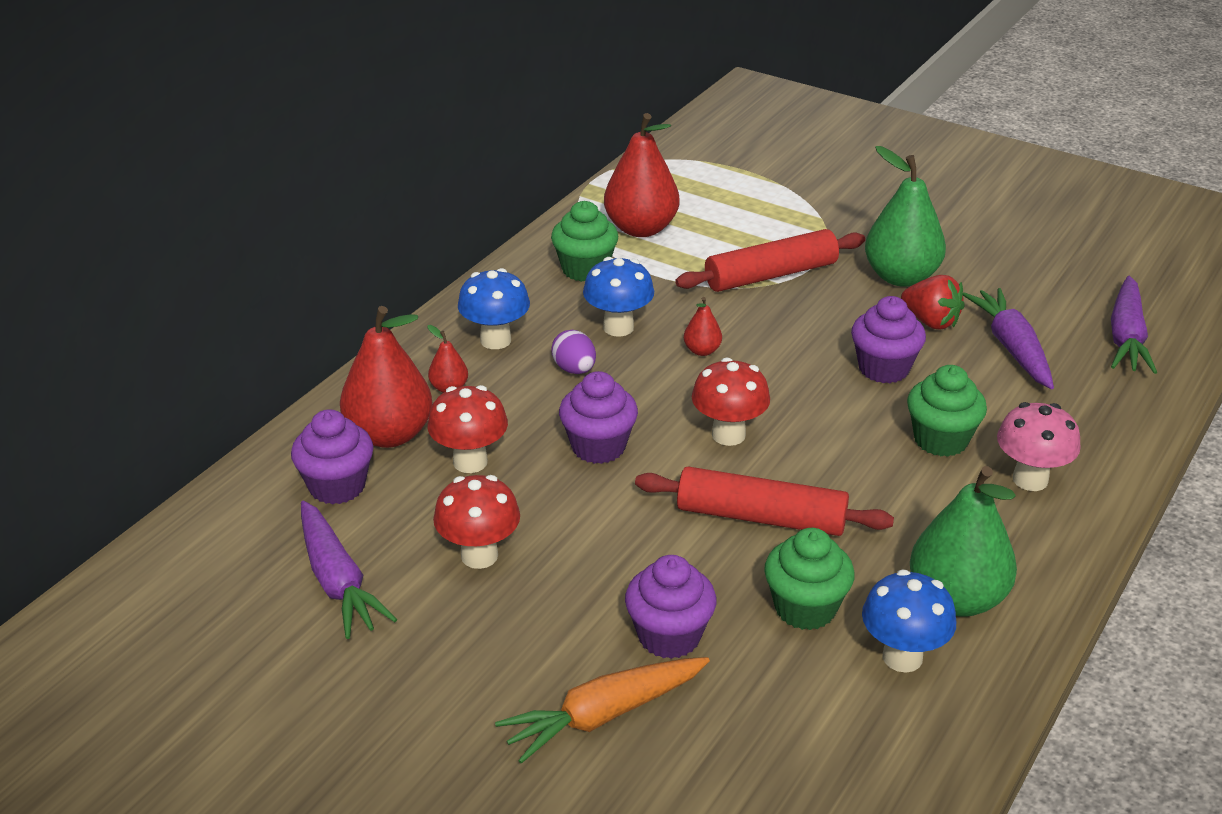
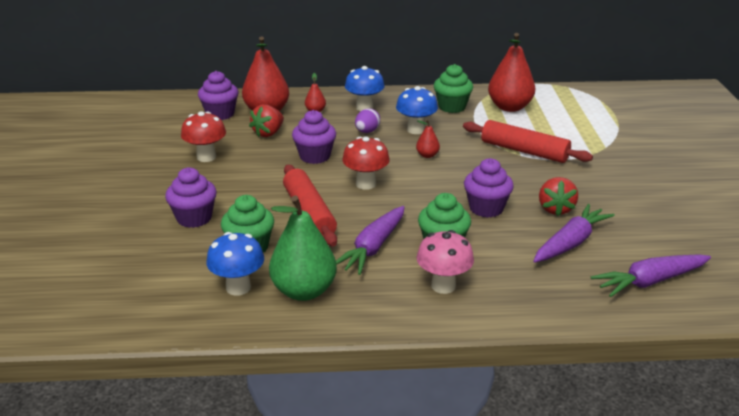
camera: 55 degrees right, 5 degrees down
purple carrot [301,501,397,639] -> purple carrot moved to [336,206,405,275]
red mushroom [427,385,508,473] -> red strawberry [249,104,284,137]
orange carrot [495,657,710,764] -> none
green pear [865,146,946,287] -> none

